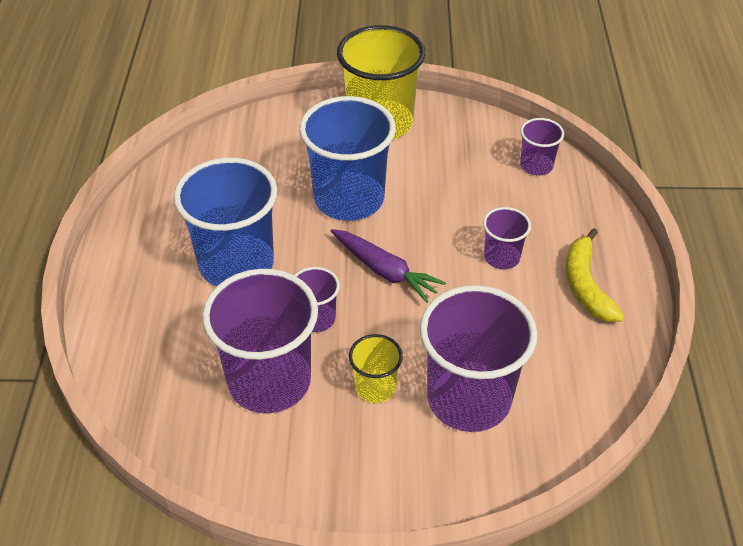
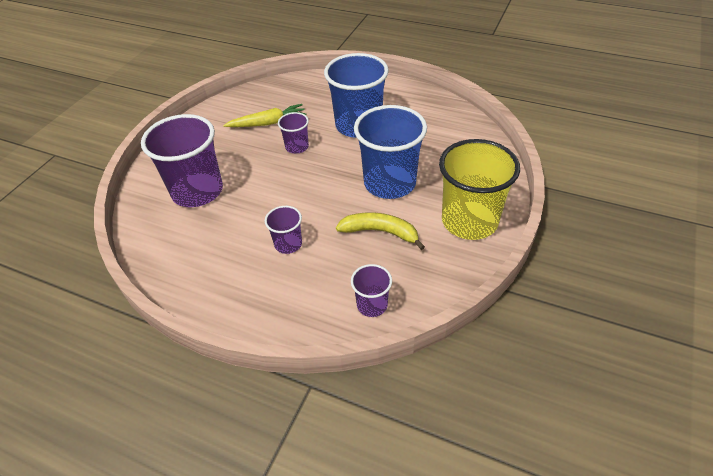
camera: 115 degrees right, 0 degrees up
purple cup [202,269,318,413] -> yellow carrot [223,104,306,127]
purple carrot [331,229,446,303] -> none
yellow cup [349,334,403,403] -> none
yellow banana [566,229,624,322] -> yellow banana moved to [336,212,425,250]

